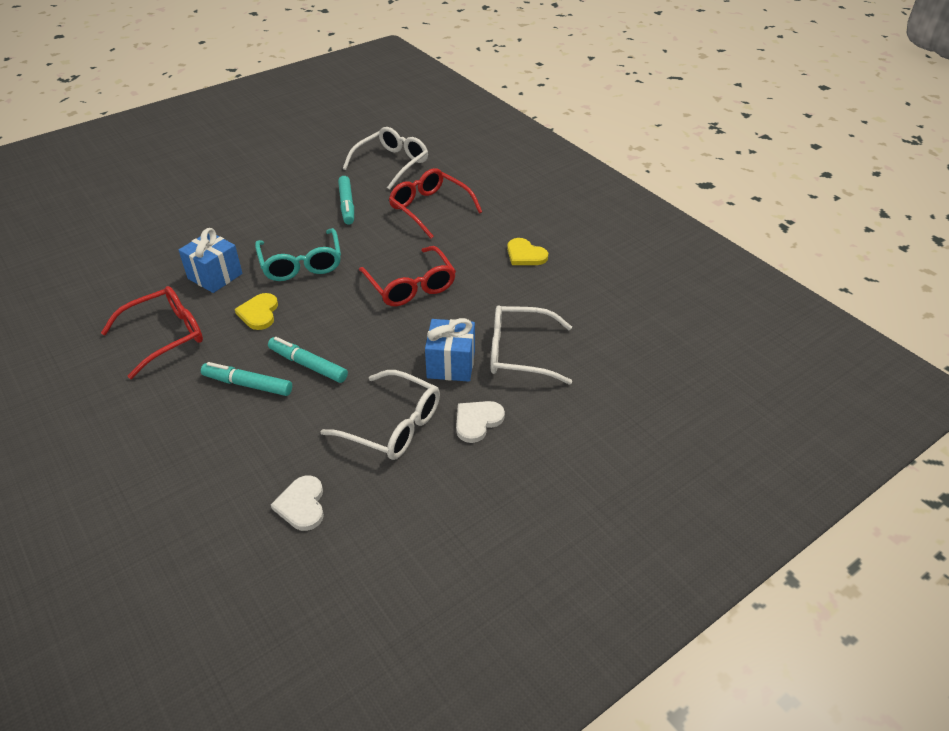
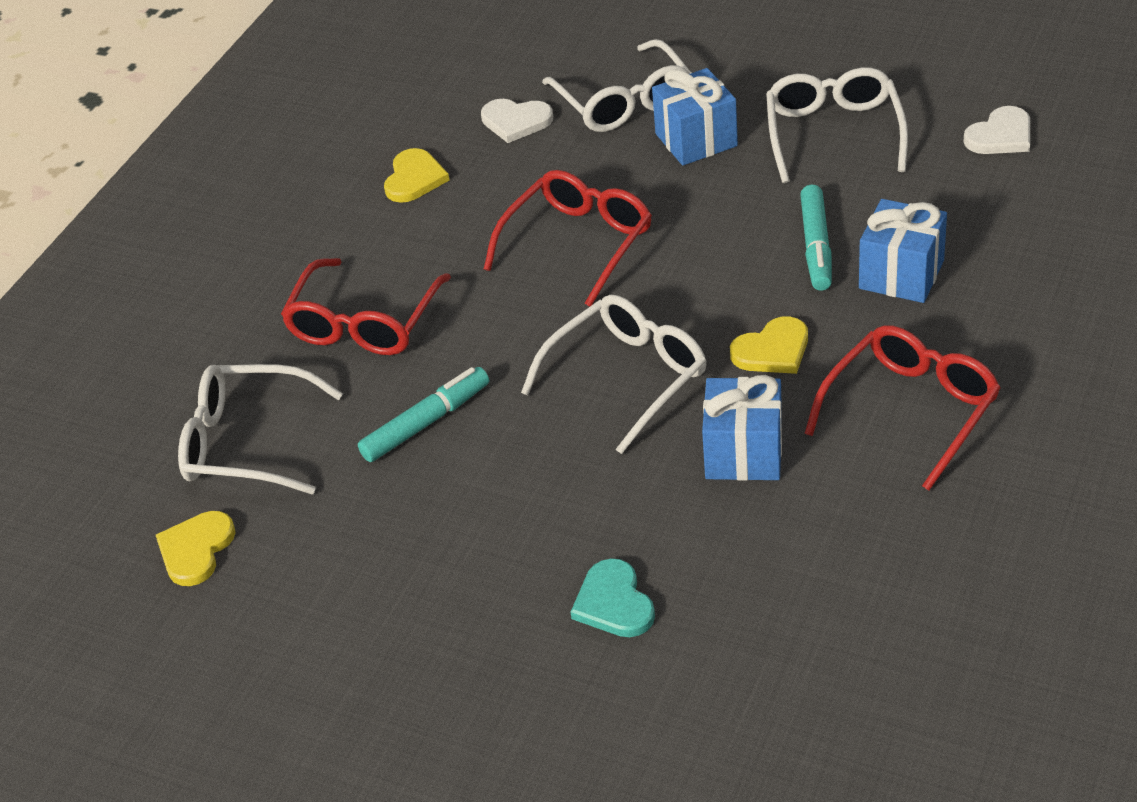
camera: 115 degrees left, 0 degrees up
red glasses [101,286,203,379] -> red glasses turned 105 degrees clockwise [804,325,1001,490]
turquoise marker [201,362,292,396] -> blue gift [859,199,947,303]
turquoise glasses [255,228,341,281] -> white glasses [521,295,706,454]
white heart [456,401,505,443] -> white heart moved to [481,99,553,143]
none -> yellow heart [156,511,236,586]
none -> turquoise heart [571,558,655,637]

